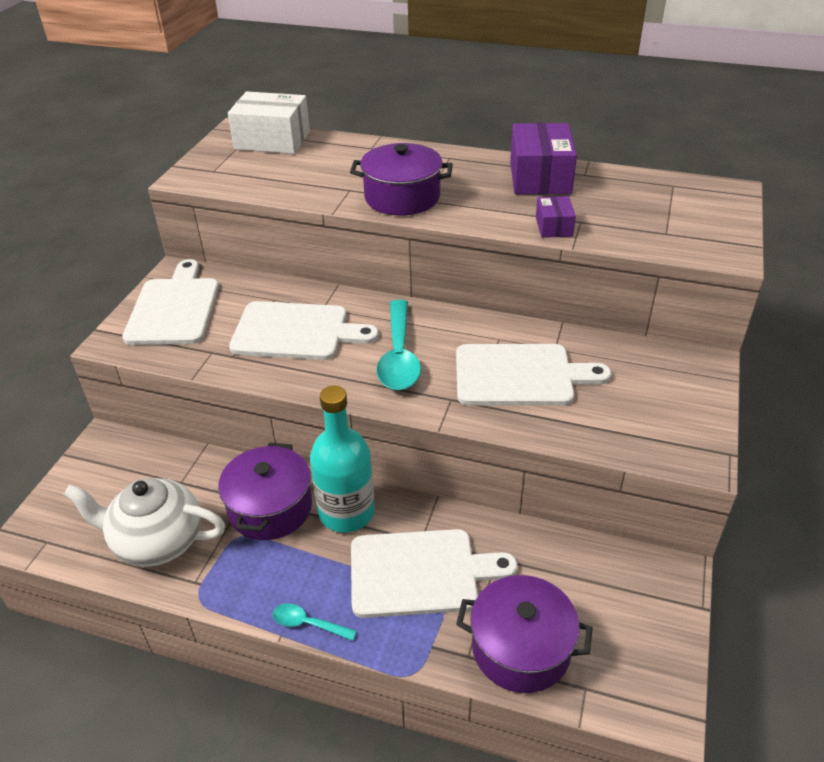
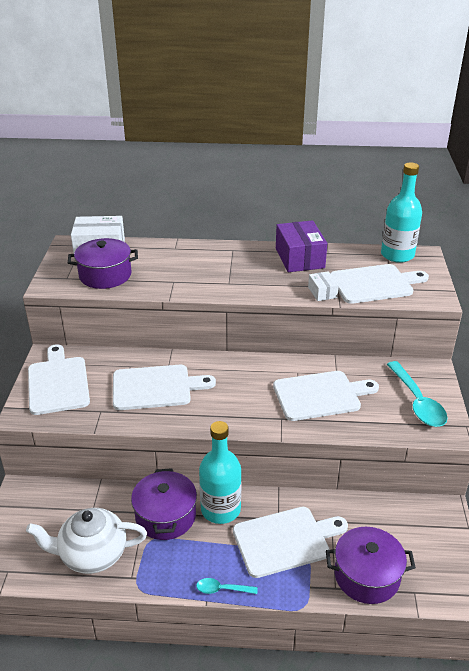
camera: 15 degrees left, 5 degrees down
purple pot [350,143,453,216] -> purple pot moved to [68,238,138,289]
turquoise spoon [376,300,421,390] -> turquoise spoon moved to [387,361,447,427]
purple box [536,196,576,238] -> white box [308,271,339,301]
none -> white cutting board [330,264,429,304]
none -> turquoise bottle [381,162,422,263]

